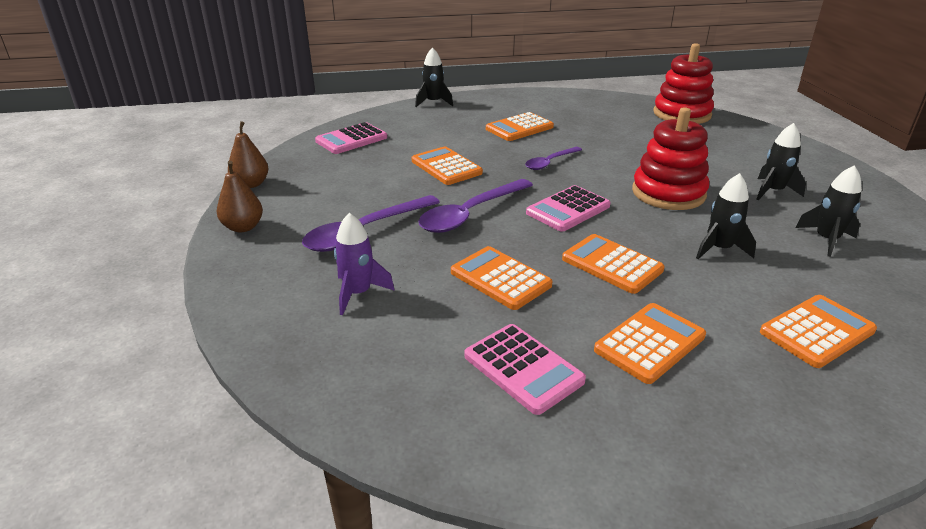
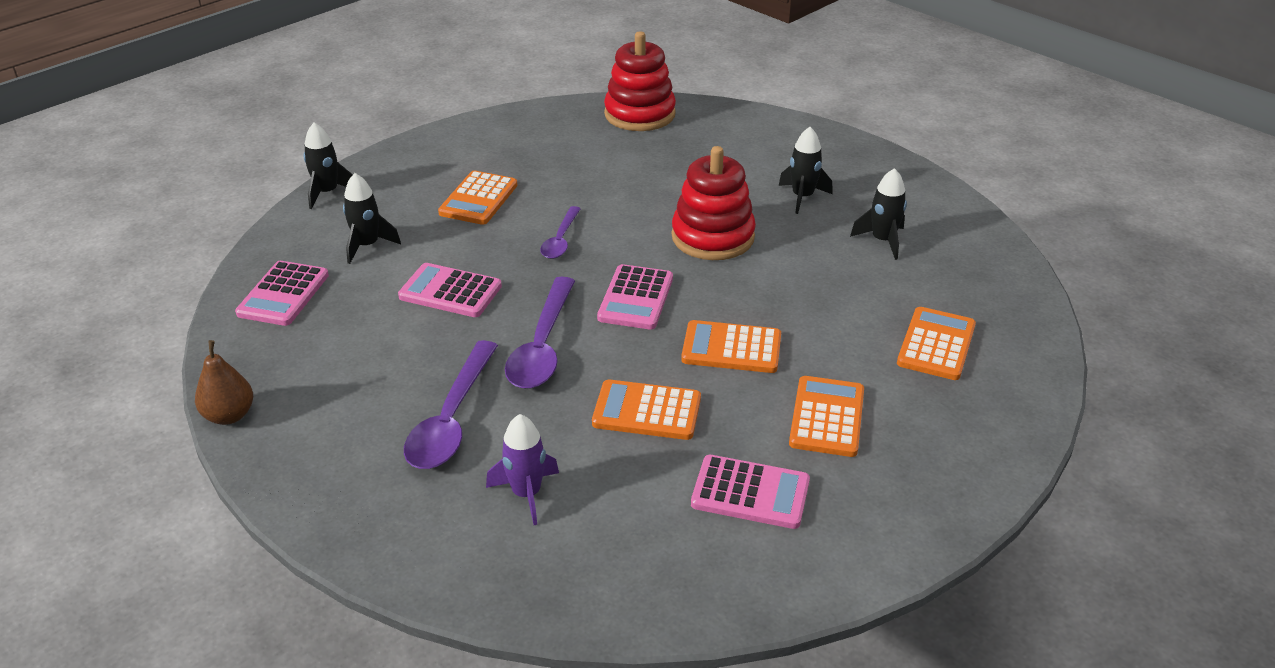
camera: 35 degrees left, 5 degrees up
brown pear [217,161,263,232] -> none
orange calculator [411,146,483,185] -> pink calculator [398,263,502,317]
black rocket [696,173,756,259] -> black rocket moved to [343,173,401,264]

